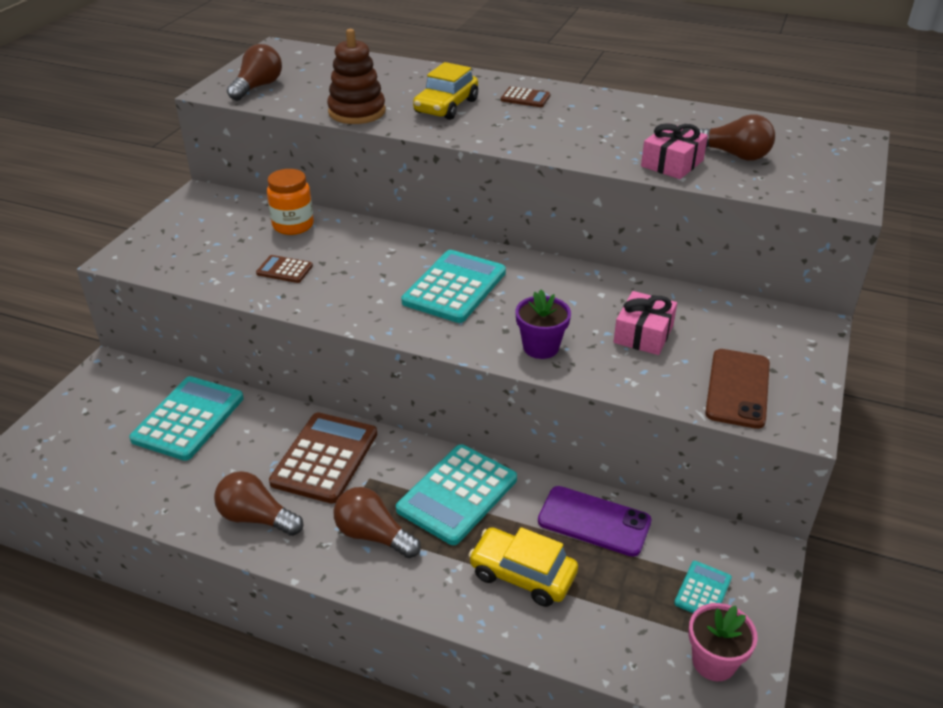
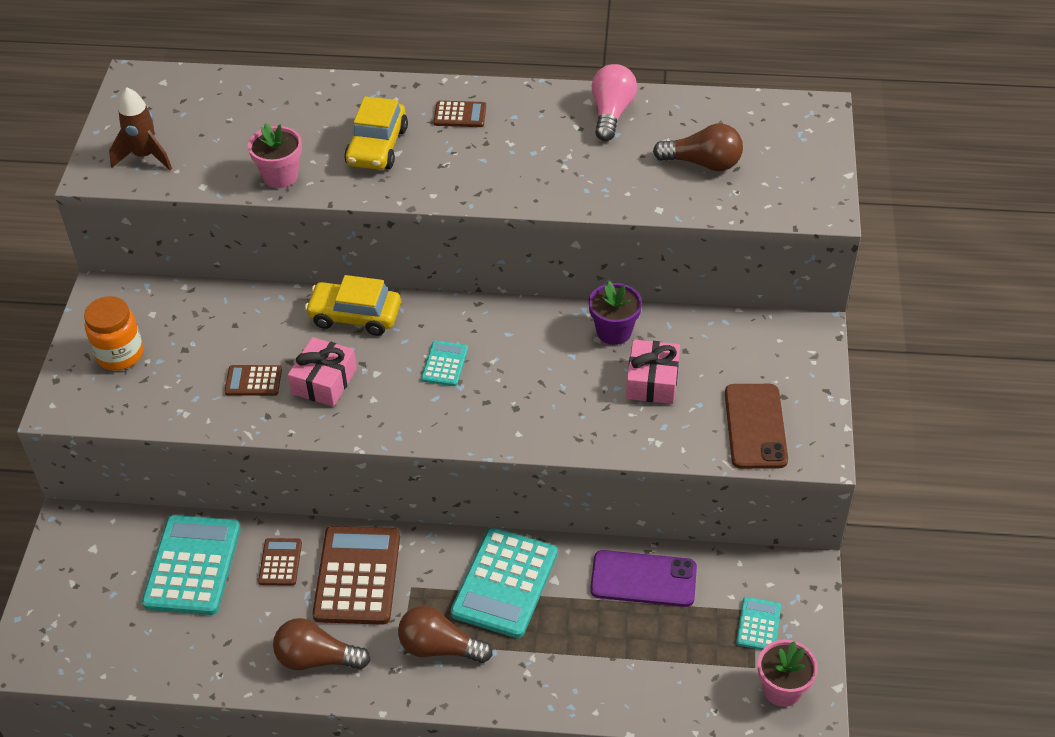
camera: 15 degrees left, 10 degrees up
brown light bulb [227,44,282,101] -> brown rocket [109,87,172,170]
orange jar [267,169,314,235] -> orange jar moved to [84,296,143,371]
brown stacking toy [327,29,386,124] -> pink flower pot [248,123,302,188]
turquoise calculator [401,250,506,323] -> turquoise calculator [421,341,468,386], size x0.49
yellow car [469,527,578,607] -> yellow car moved to [305,275,401,336]
purple flower pot [516,290,571,359] -> purple flower pot moved to [589,281,642,345]
pink gift [641,123,708,179] -> pink gift moved to [288,337,357,407]
none -> brown calculator [258,538,302,586]
none -> pink light bulb [592,64,637,141]

